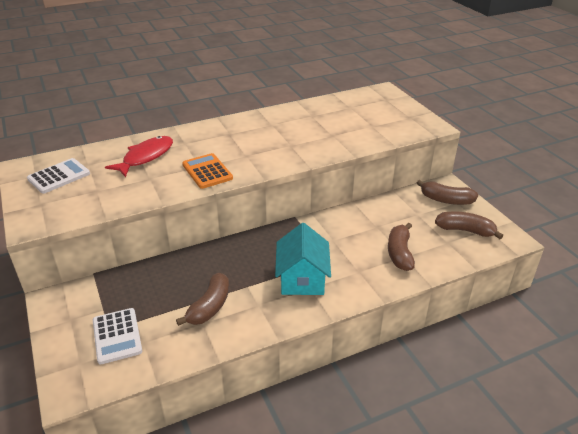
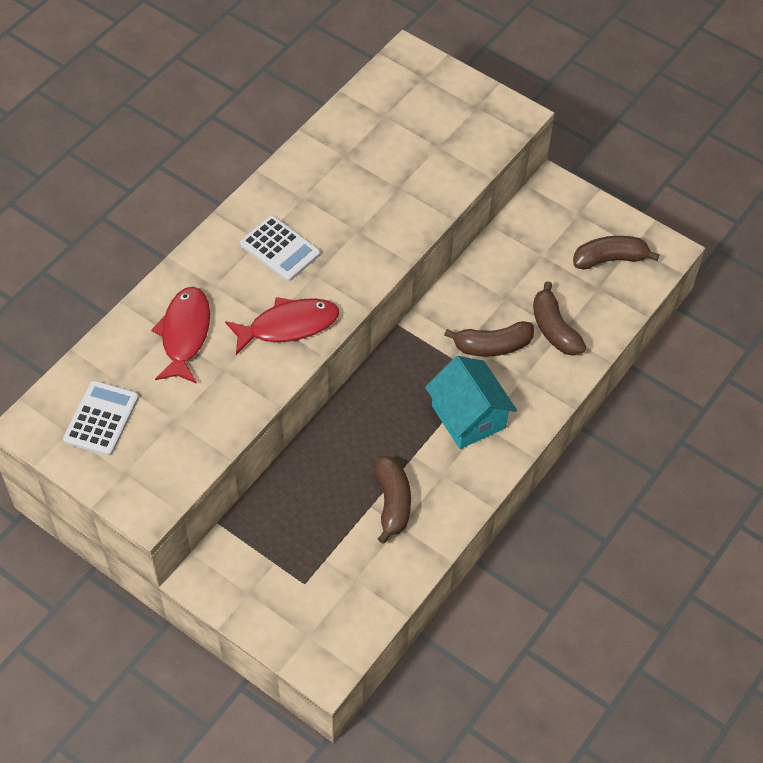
camera: 30 degrees left, 20 degrees up
white calculator [93,308,142,365] -> white calculator moved to [240,216,320,281]
orange calculator [182,153,233,189] -> red fish [225,297,339,355]
brown banana [417,180,478,205] -> brown banana moved to [444,321,534,356]

